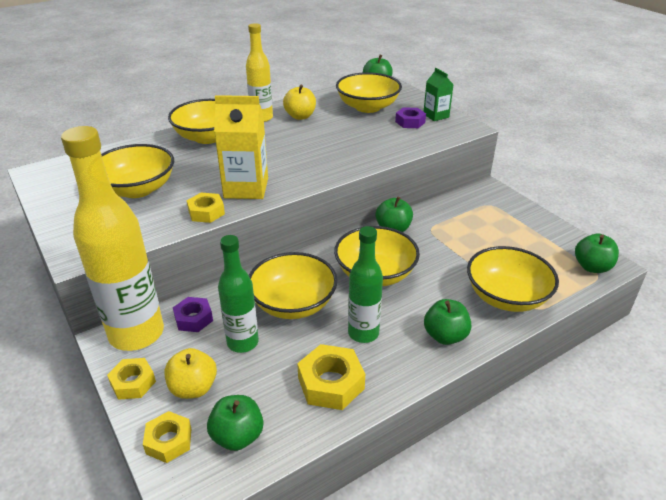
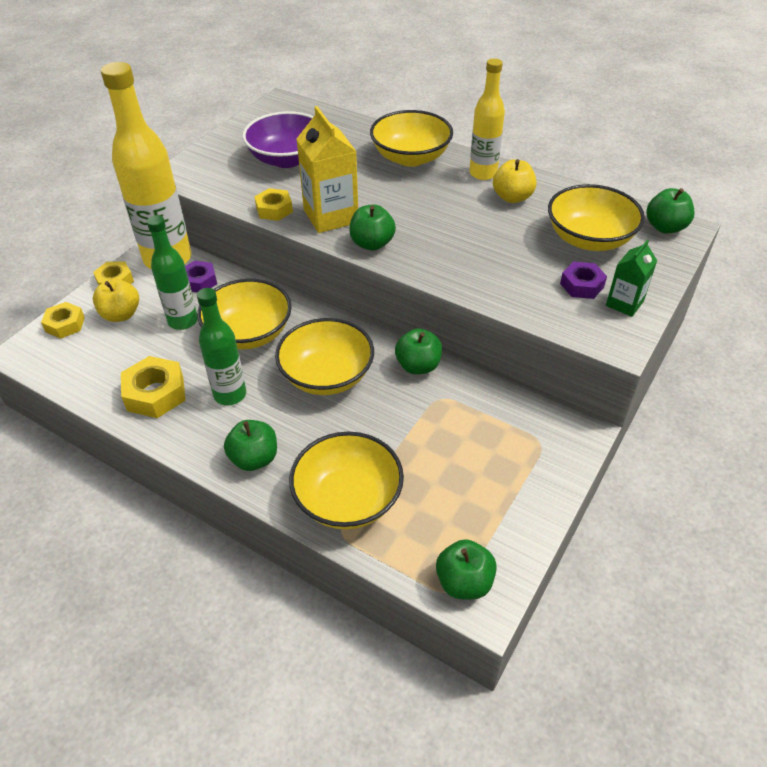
camera: 65 degrees right, 10 degrees up
yellow bowl [101,144,174,198] -> purple bowl [242,111,314,168]
green apple [207,395,263,451] -> green apple moved to [349,204,396,251]

